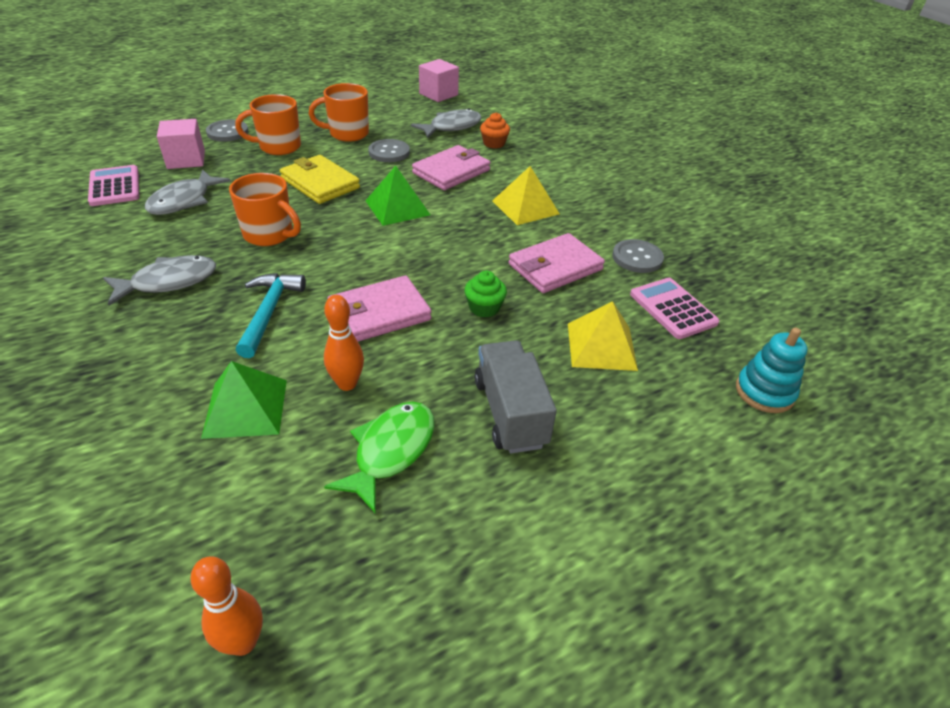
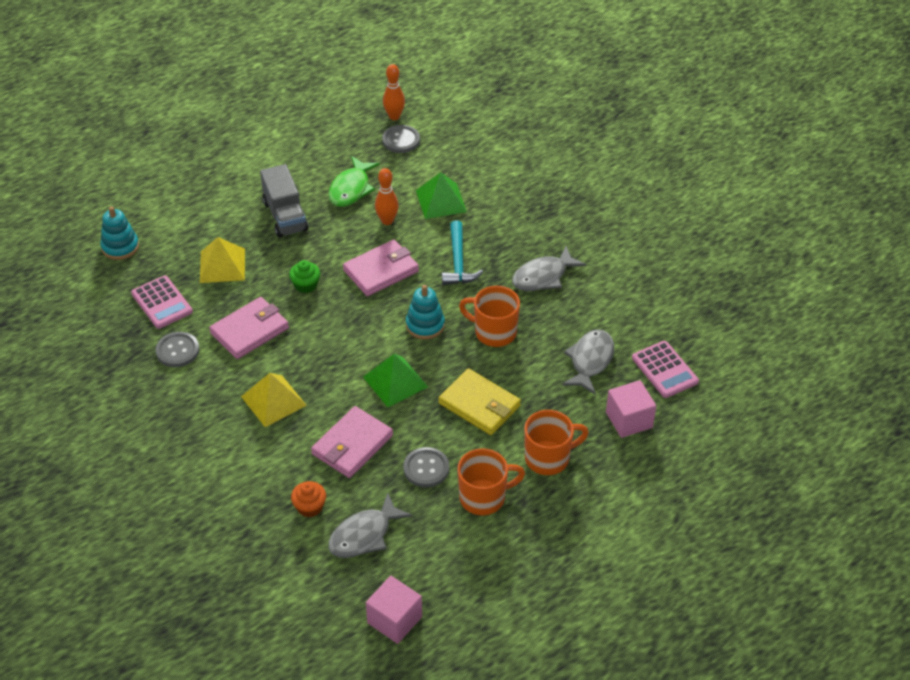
camera: 175 degrees right, 5 degrees up
grey button [206,120,249,142] -> grey button moved to [382,125,420,153]
none -> turquoise stacking toy [406,285,445,340]

